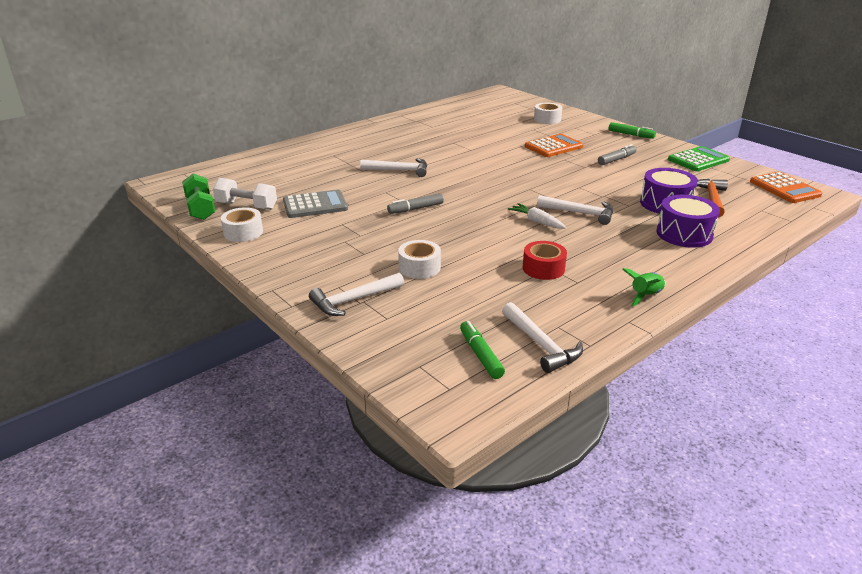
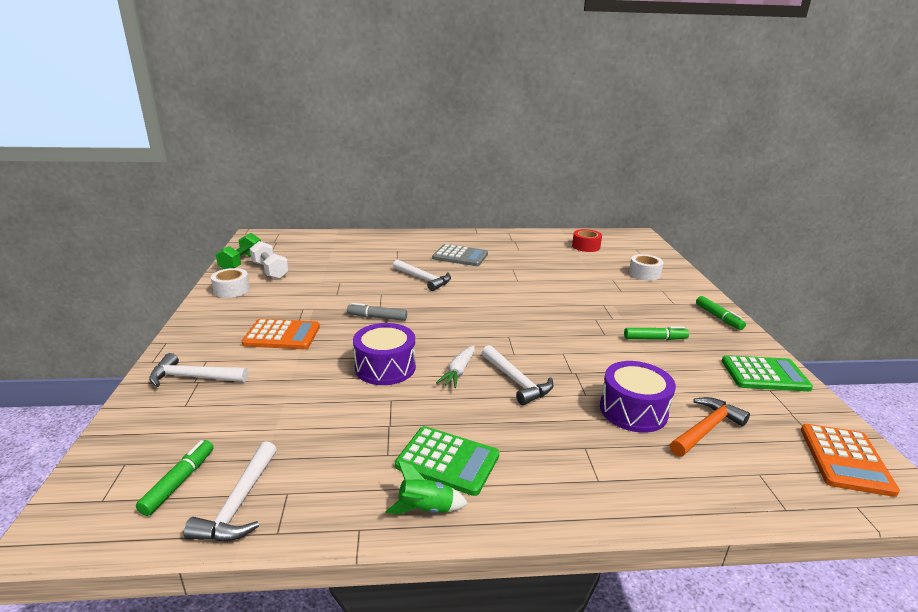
camera: 35 degrees right, 5 degrees down
grey calculator [283,190,348,218] -> grey calculator moved to [432,244,488,266]
white tape [398,240,441,279] -> none
white carrot [508,203,567,229] -> white carrot turned 150 degrees counterclockwise [436,346,475,388]
red tape [523,241,567,280] -> red tape moved to [572,229,602,252]
orange calculator [525,134,583,157] -> orange calculator moved to [242,319,320,349]
grey marker [598,144,637,165] -> green marker [624,327,689,340]
purple drum [656,195,720,248] -> purple drum moved to [353,323,416,385]
none -> green calculator [395,426,499,496]

